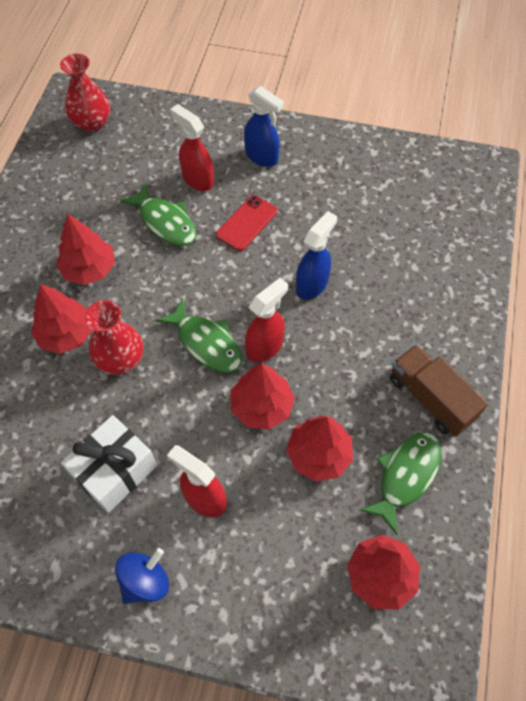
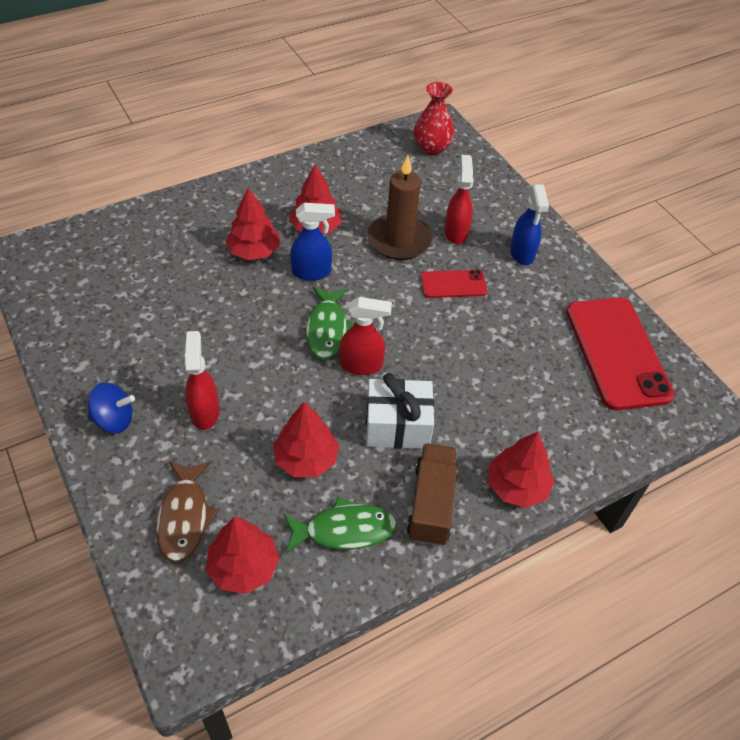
camera: 45 degrees right, 10 degrees down
white gift [61,415,157,513] -> white gift moved to [366,373,434,449]
red vase [85,300,143,375] -> none
green fish [120,183,196,246] -> brown candle [368,155,432,260]
red tree [231,363,295,430] -> red tree moved to [489,432,555,508]
blue spray bottle [296,211,337,300] -> blue spray bottle moved to [290,203,335,281]
none -> brown fish [156,461,219,563]
none -> red phone [566,297,675,411]

